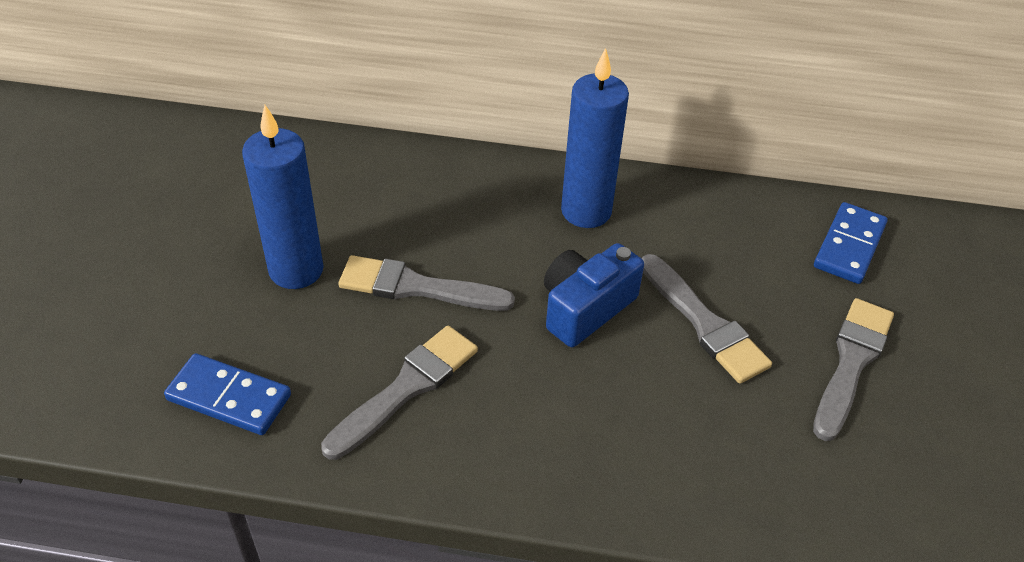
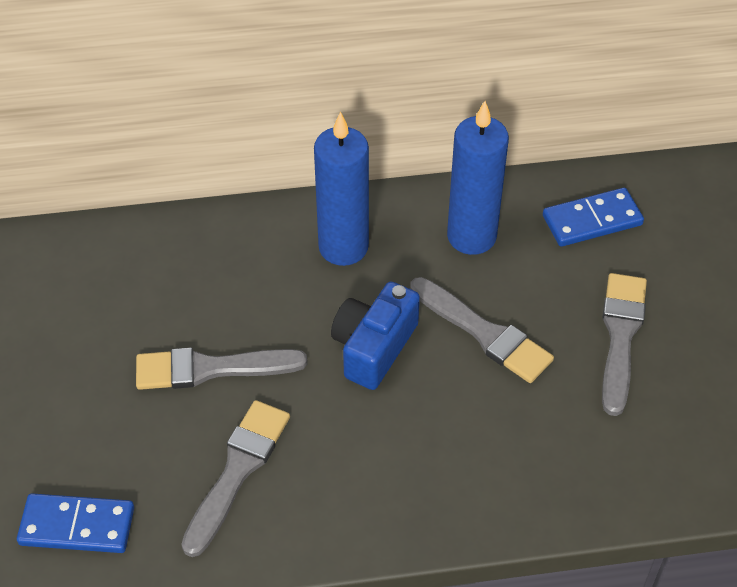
camera: 15 degrees left, 5 degrees up
blue candle [242,105,324,289] -> blue candle moved to [447,101,509,255]
blue domino [814,202,888,284] -> blue domino turned 60 degrees clockwise [543,188,644,247]

